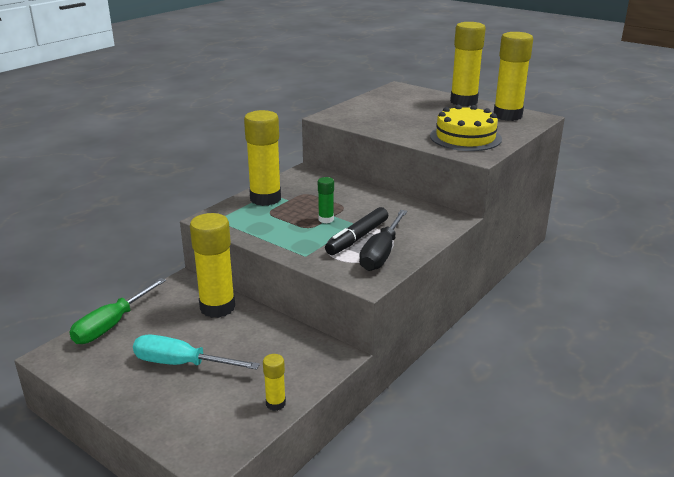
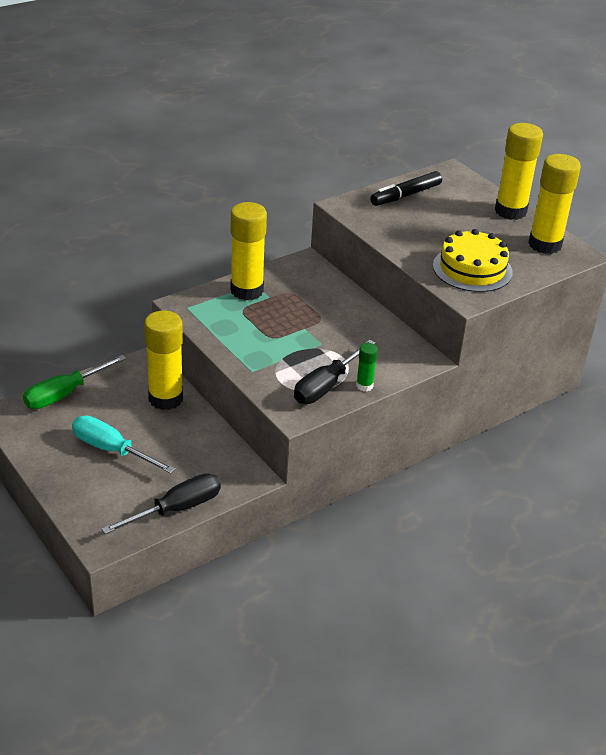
camera: 15 degrees right, 10 degrees up
yellow glue stick [263,354,286,411] -> black screwdriver [101,473,221,534]
green glue stick [318,177,334,223] -> green glue stick moved to [356,343,378,391]
black marker [325,207,388,255] -> black marker moved to [370,171,442,206]

